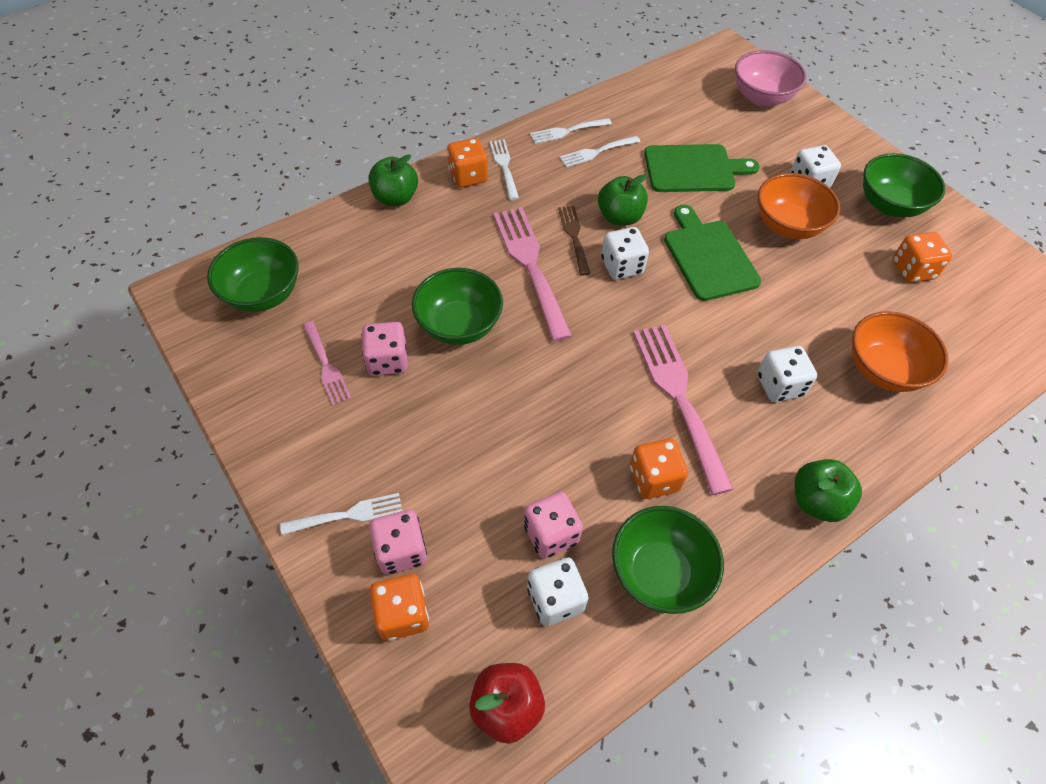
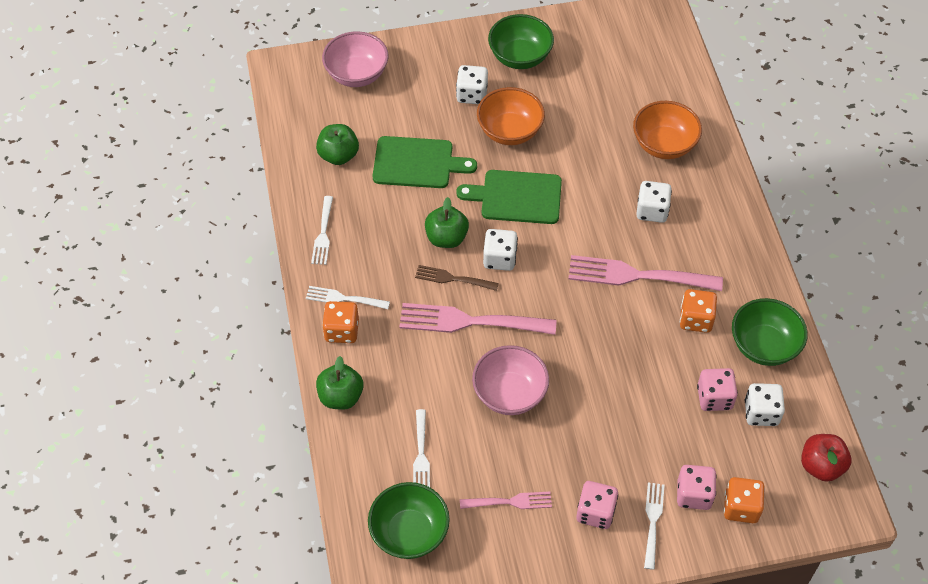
camera: 65 degrees left, 0 degrees up
pink dice [361,322,408,376] -> pink dice moved to [576,481,618,529]
green bowl [412,268,503,345] -> pink bowl [472,345,549,415]
white fork [560,136,640,167] -> white fork moved to [413,409,430,487]
green cutting board [644,144,759,192] -> green cutting board turned 75 degrees clockwise [373,136,477,188]
green apple [794,459,862,522] -> green apple moved to [316,124,359,165]
orange dice [893,232,952,283] -> none

